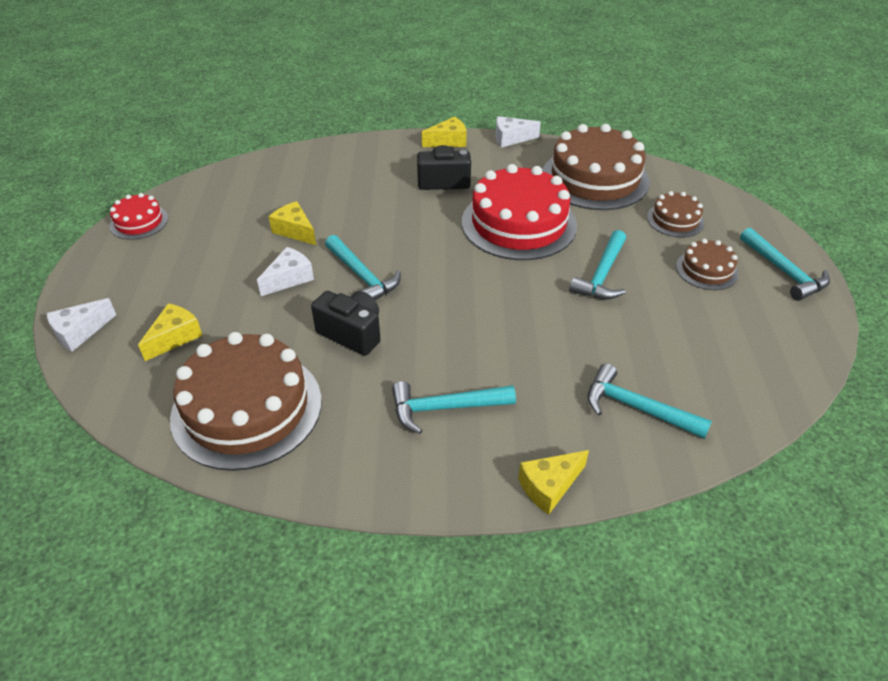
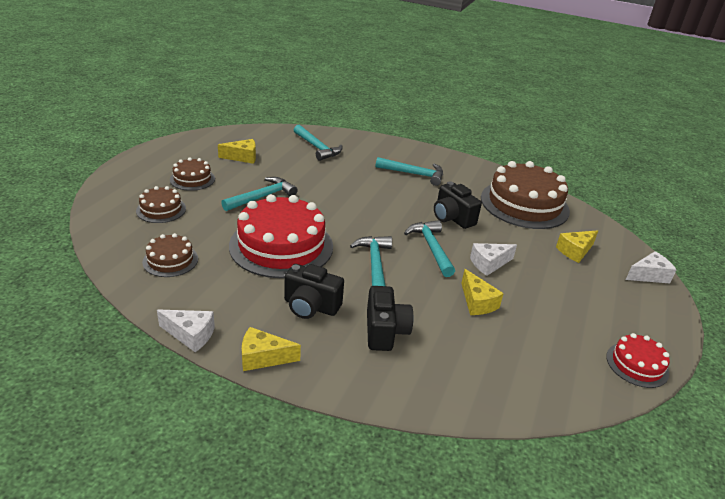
camera: 160 degrees left, 10 degrees down
yellow cheese [518,450,589,515] -> yellow cheese moved to [218,139,256,164]
brown cake [542,124,650,210] -> brown cake [142,233,198,277], size x0.49
turquoise hammer [740,228,830,301] -> turquoise hammer moved to [350,236,392,286]
none -> black camera [367,286,414,351]

